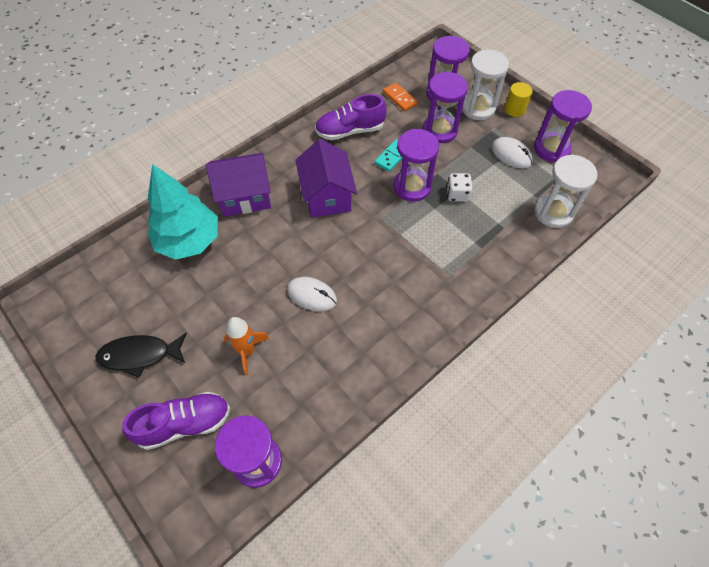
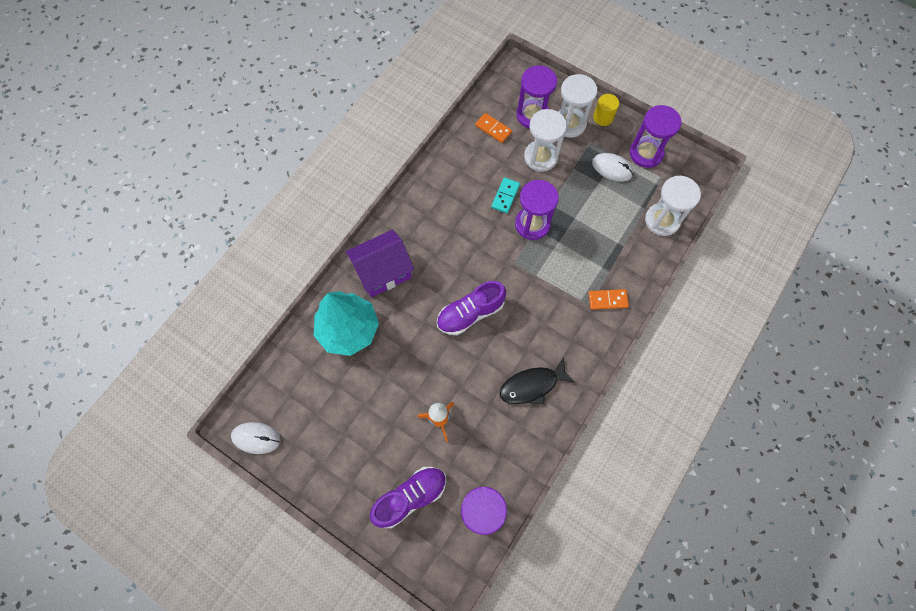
camera: 15 degrees left, 10 degrees up
black fish [95,333,187,378] -> black fish moved to [499,357,575,405]
white mouse [287,277,337,311] -> white mouse moved to [231,422,281,454]
purple house [295,139,357,218] -> none
purple shoe [315,94,386,140] -> purple shoe moved to [437,281,506,335]
purple hourglass [423,72,468,143] -> white hourglass [524,109,567,172]
white dice [447,173,472,202] -> none
none -> orange domino [588,289,629,310]

